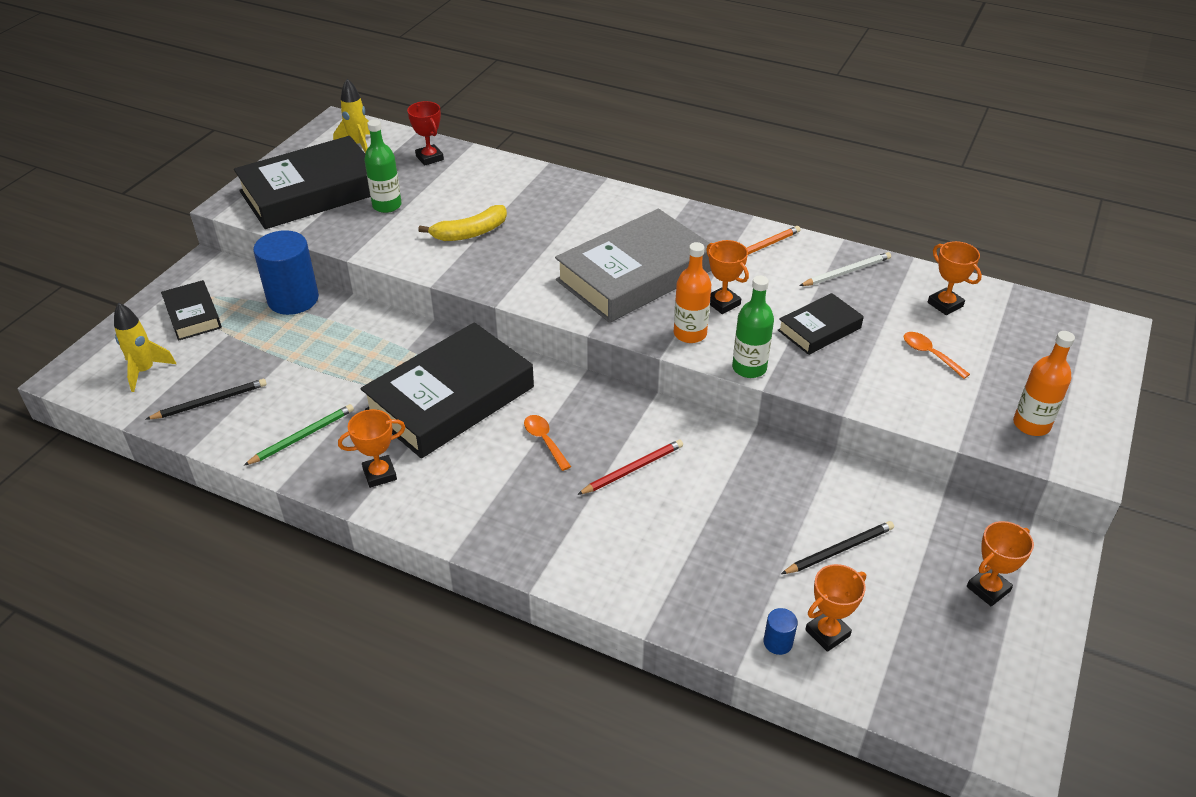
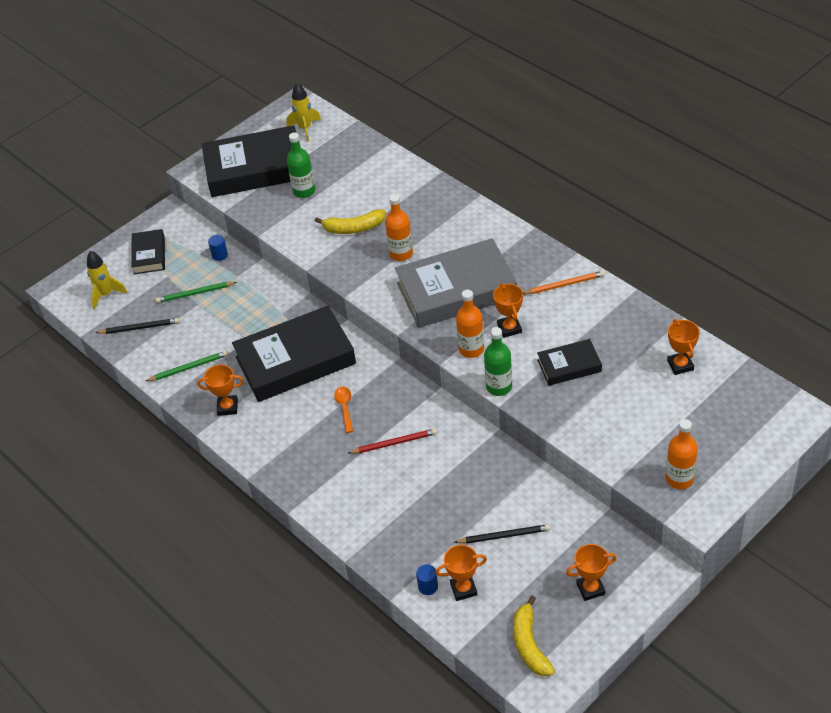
camera: 25 degrees right, 5 degrees up
blue cylinder [253,230,319,315] -> blue cylinder [208,235,228,261], size x0.43
red trophy [407,101,444,166] -> none
white pencil [799,252,891,286] -> none
orange spoon [904,332,970,379] -> none
none -> green pencil [156,282,237,303]
none -> orange bottle [385,194,413,261]
none -> yellow banana [513,596,555,676]

